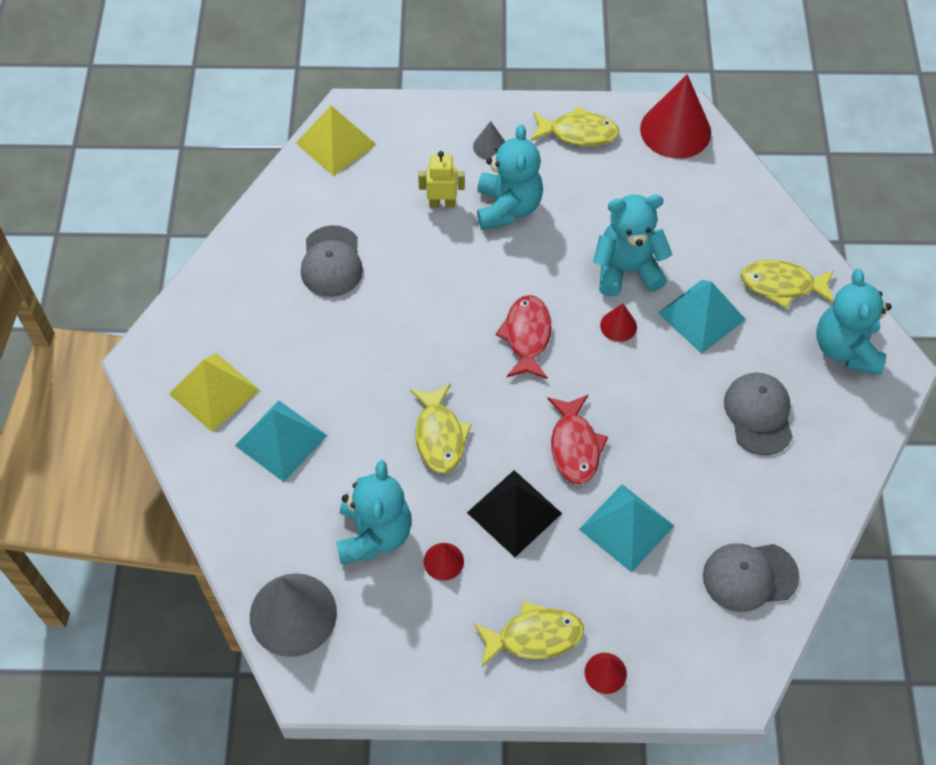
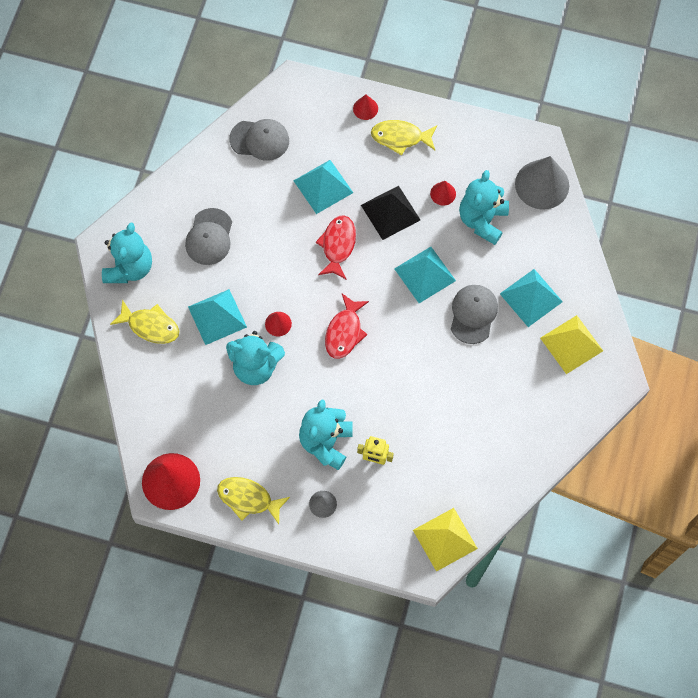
camera: 165 degrees left, 10 degrees up
grey cap [301,225,363,297] -> grey cap moved to [451,285,498,344]
yellow fish [410,383,472,473] -> turquoise pyramid [394,247,456,303]

